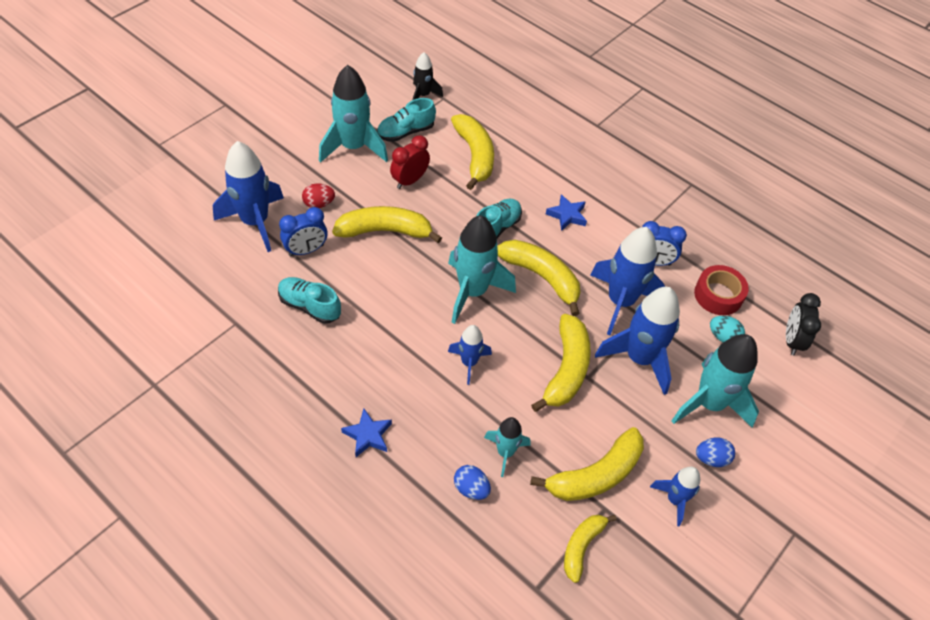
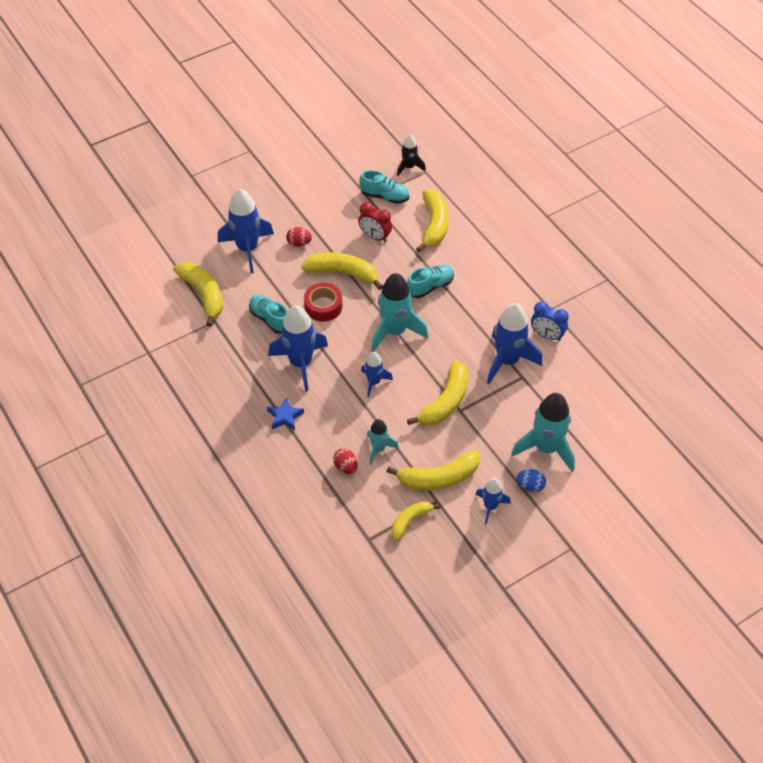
camera: 20 degrees right, 0 degrees up
blue clock [279,207,328,256] -> none
turquoise rocket [319,65,388,163] -> none
turquoise shoe [377,98,436,142] -> turquoise shoe turned 150 degrees counterclockwise [359,170,409,204]
red clock [390,135,430,189] -> red clock turned 120 degrees counterclockwise [358,202,392,242]
blue egg [454,465,491,500] -> red egg [333,448,358,474]
yellow banana [497,240,580,316] -> yellow banana moved to [173,262,223,326]
blue star [546,194,587,231] -> none
blue rocket [595,287,680,395] -> blue rocket moved to [268,306,328,391]
red tape [694,265,749,315] -> red tape moved to [304,283,342,322]
turquoise egg [710,316,745,342] -> none
black clock [786,293,821,355] -> none

